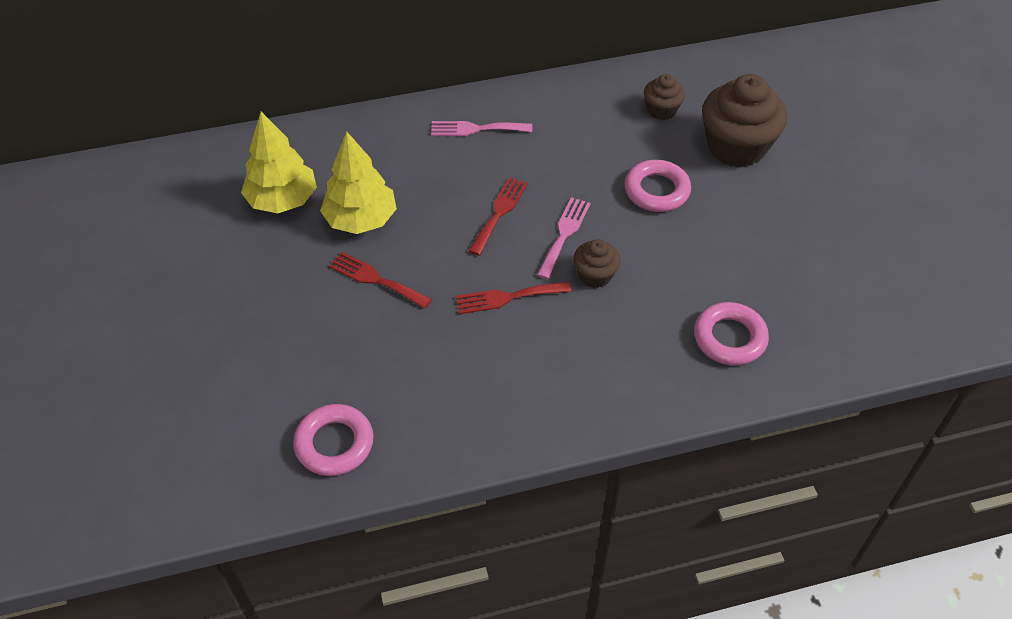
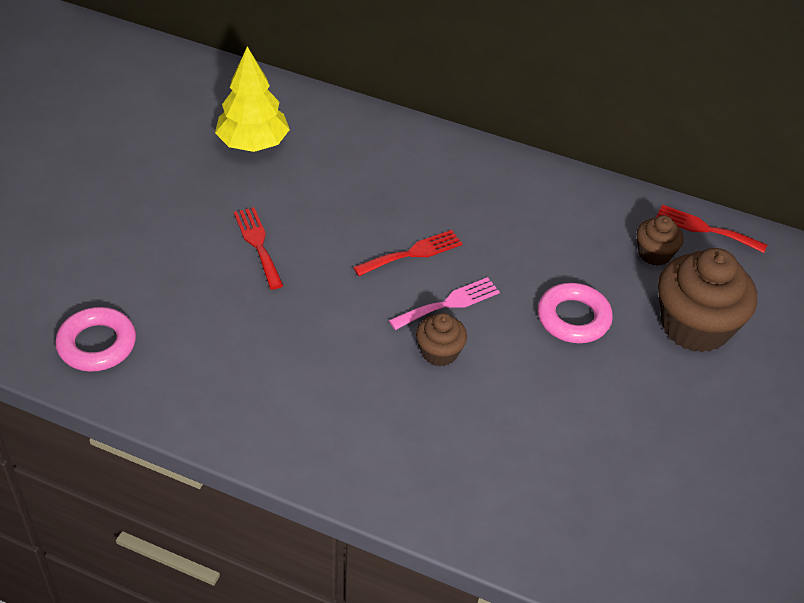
camera: 35 degrees right, 5 degrees down
yellow tree [320,131,397,234] -> none
pink fork [431,121,532,136] -> none
red fork [456,282,571,314] -> red fork moved to [656,204,767,253]
pink ring [694,302,769,366] -> none

